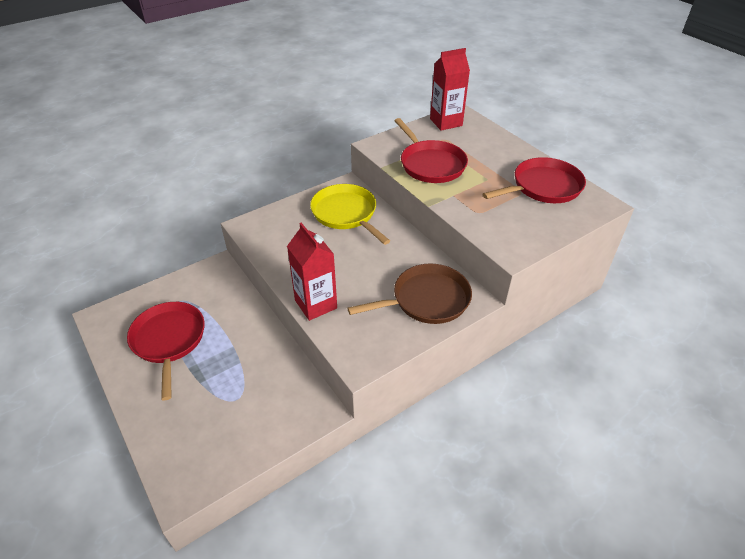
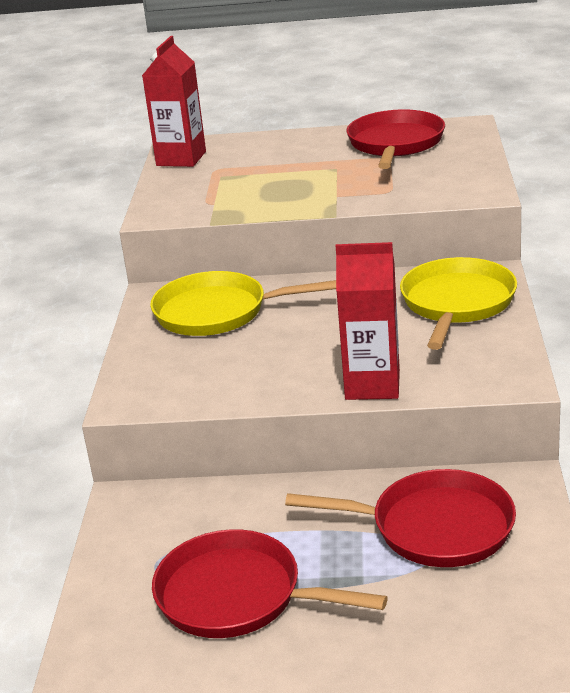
camera: 50 degrees left, 15 degrees down
brown pan [347,264,472,324] -> yellow pan [400,257,517,350]
red pan [395,118,468,183] -> red pan moved to [285,469,516,567]

